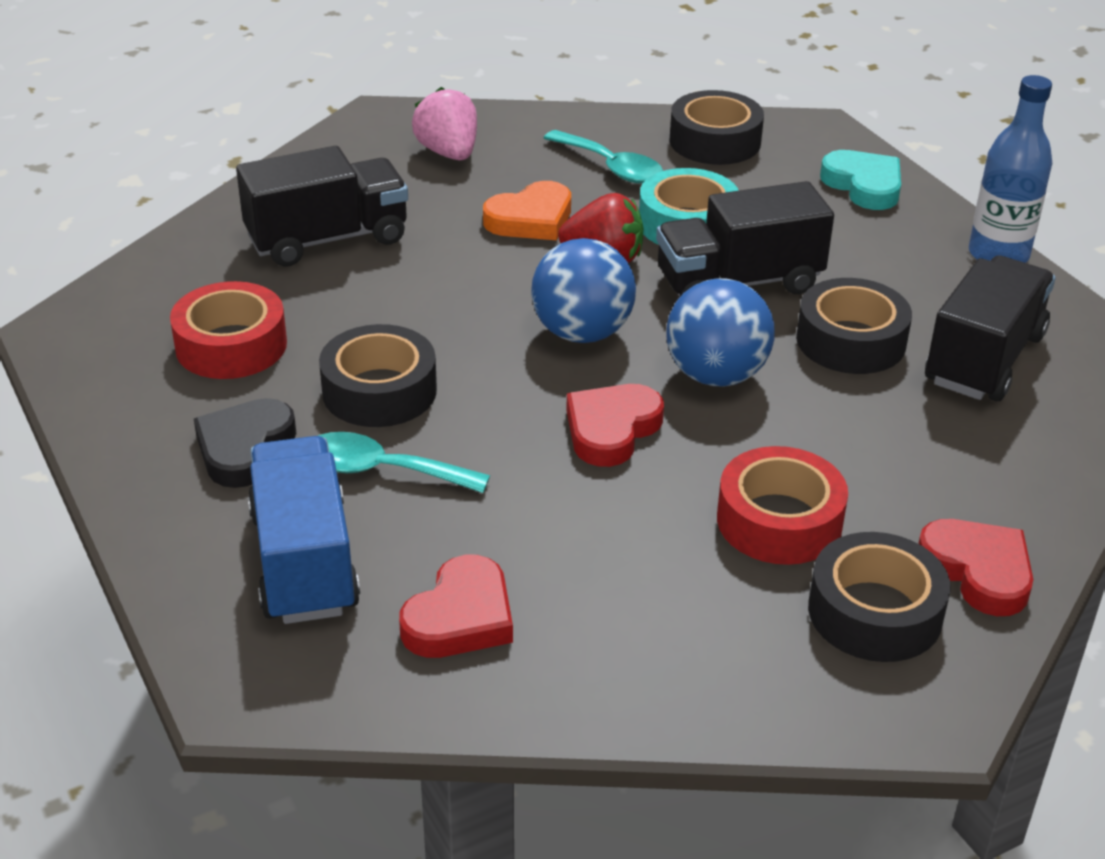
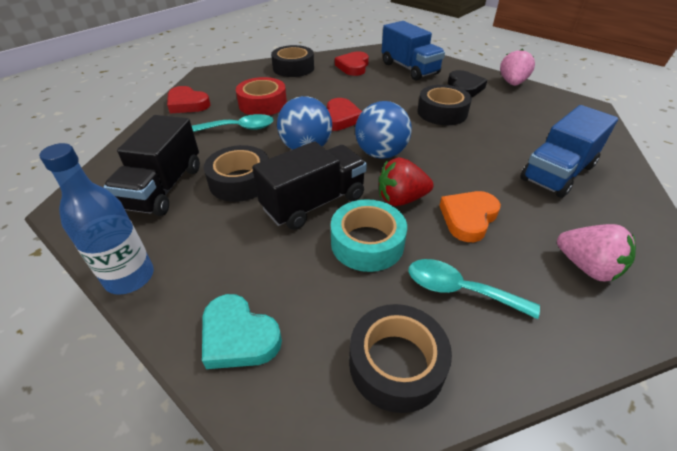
camera: 160 degrees right, 5 degrees up
red tape [170,281,287,379] -> none
black truck [236,146,408,267] -> blue truck [520,105,618,198]
turquoise spoon [318,432,490,493] -> turquoise spoon moved to [192,114,273,132]
black tape [808,532,951,662] -> black tape moved to [271,45,314,77]
none -> pink strawberry [500,49,535,86]

